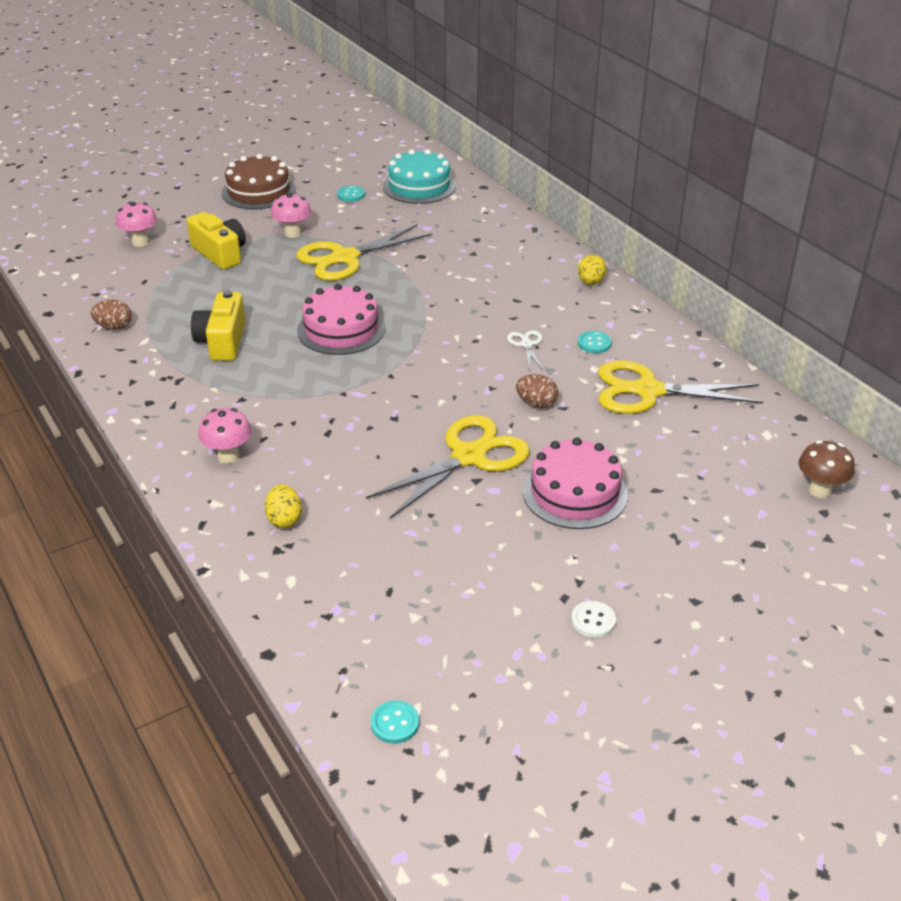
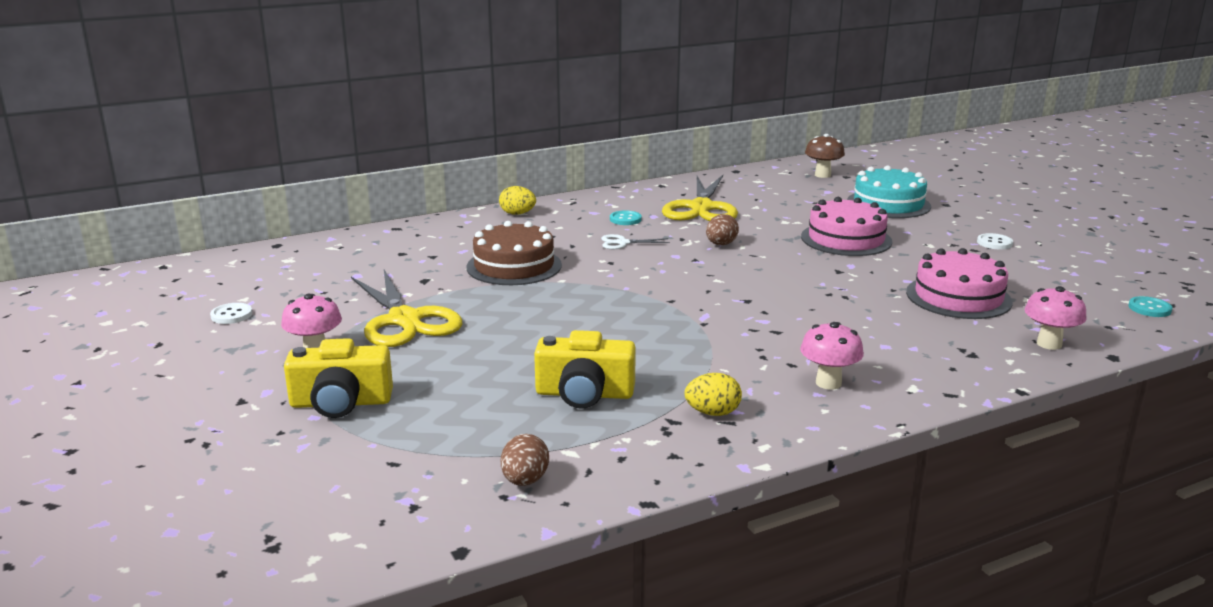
camera: 85 degrees left, 15 degrees down
pink mushroom [115,202,157,247] -> pink mushroom moved to [1025,286,1087,350]
yellow camera [187,212,246,270] -> yellow camera turned 150 degrees counterclockwise [284,338,393,418]
brown cake [222,154,296,209] -> brown cake moved to [466,221,562,285]
yellow egg [265,484,302,528] -> yellow egg moved to [685,373,742,416]
pink cake [297,284,385,355] -> pink cake moved to [906,248,1013,319]
turquoise button [337,186,365,202] -> white button [210,303,252,324]
yellow scissors [366,415,530,519] -> none
turquoise cake [383,149,456,204] -> turquoise cake moved to [847,165,931,218]

